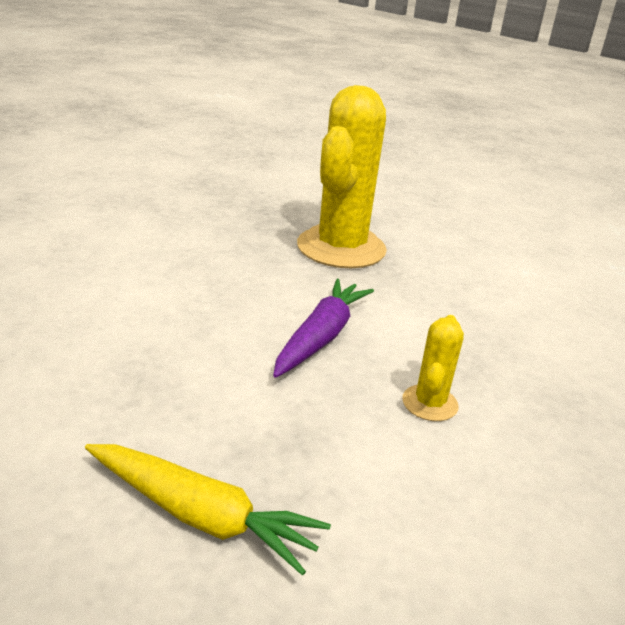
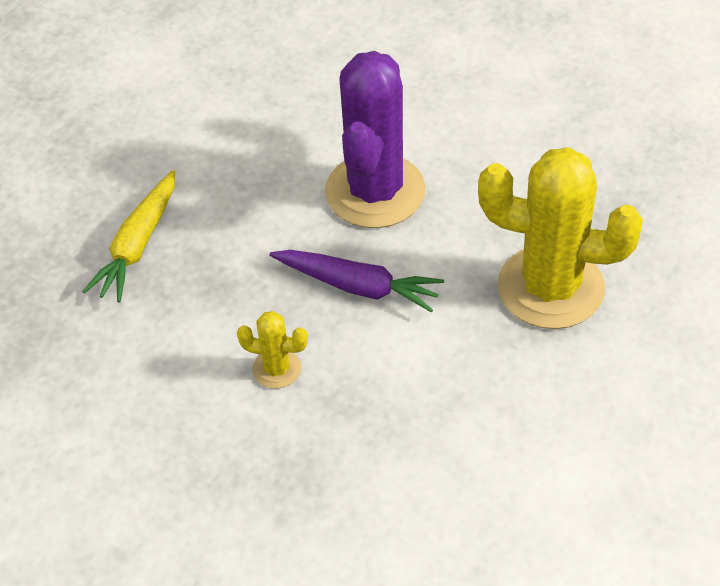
camera: 90 degrees right, 20 degrees up
none -> purple cactus [325,51,426,228]

